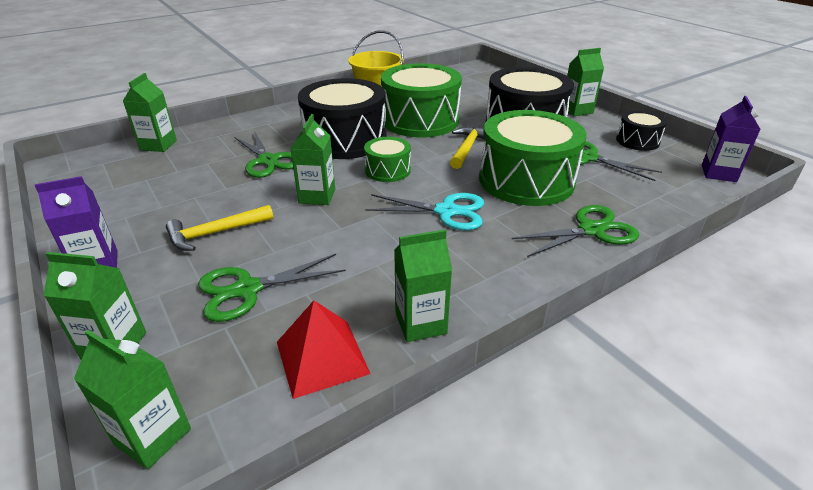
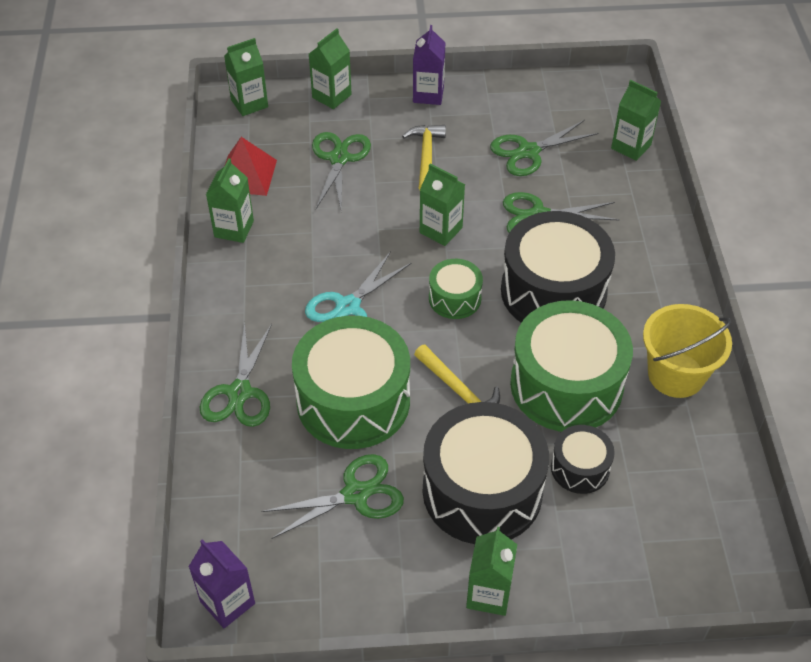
camera: 120 degrees right, 15 degrees up
black drum [616,110,667,151] -> black drum moved to [551,425,615,494]
none -> green scissors [490,120,598,176]

